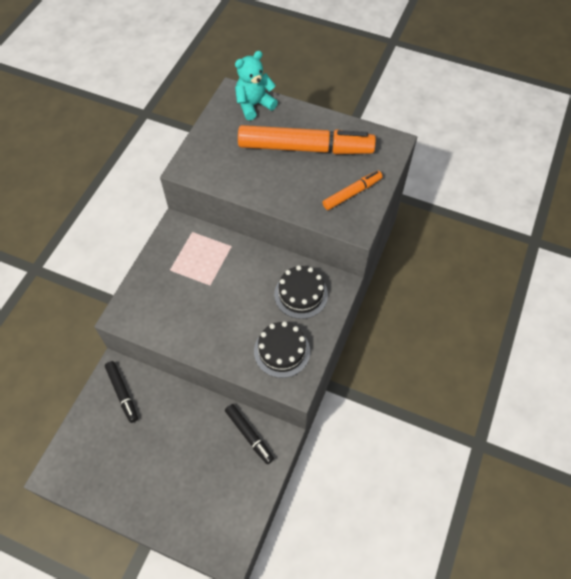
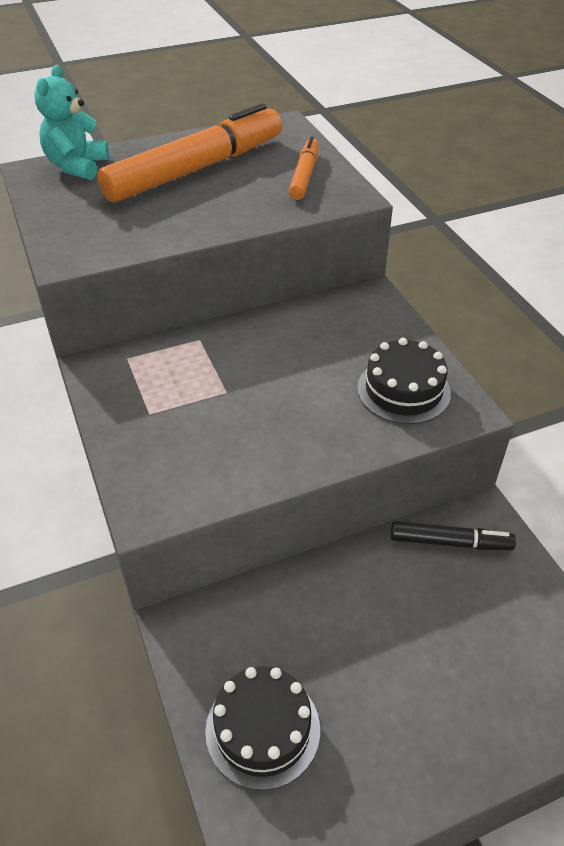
camera: 45 degrees left, 15 degrees down
black marker [105,361,138,423] -> none
black cake [274,266,328,319] -> black cake moved to [205,666,320,790]

